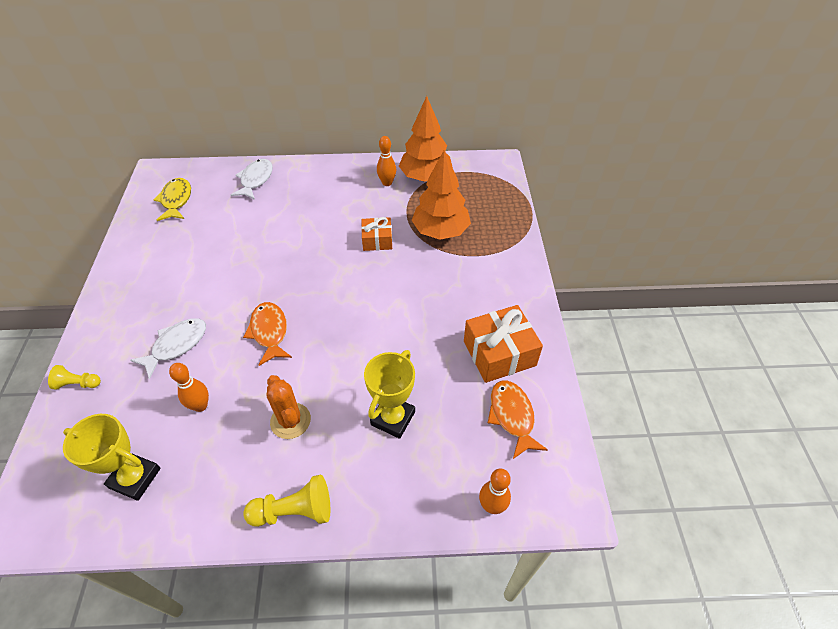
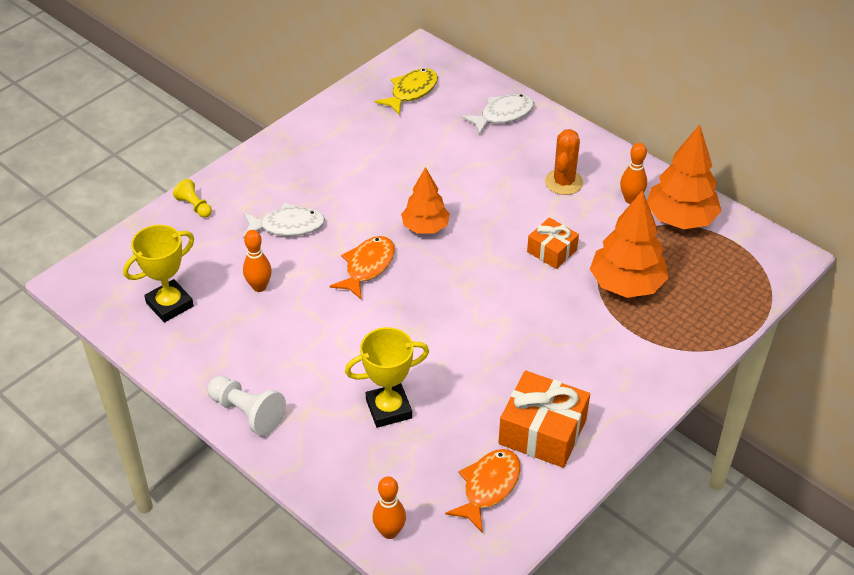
camera: 45 degrees right, 5 degrees down
yellow trophy [63,414,161,501] -> yellow trophy turned 75 degrees clockwise [123,225,194,323]
yellow pawn [243,474,330,527] -> white pawn [207,376,286,436]
orange cactus [267,375,311,439] -> orange cactus moved to [545,129,583,195]
none -> orange tree [401,167,450,234]

